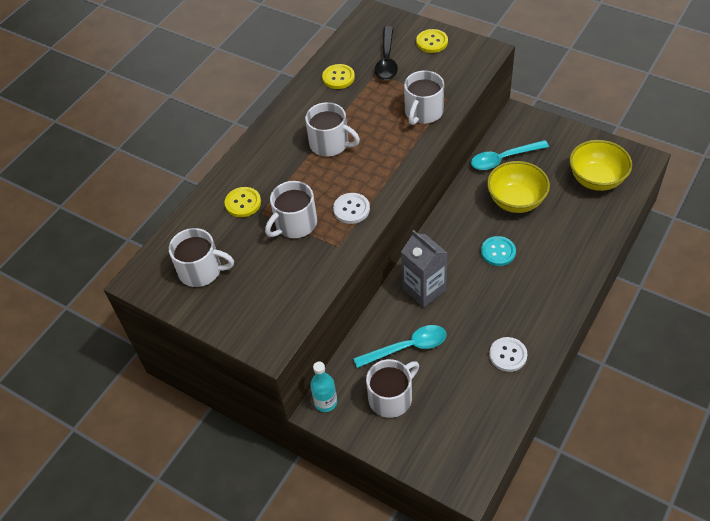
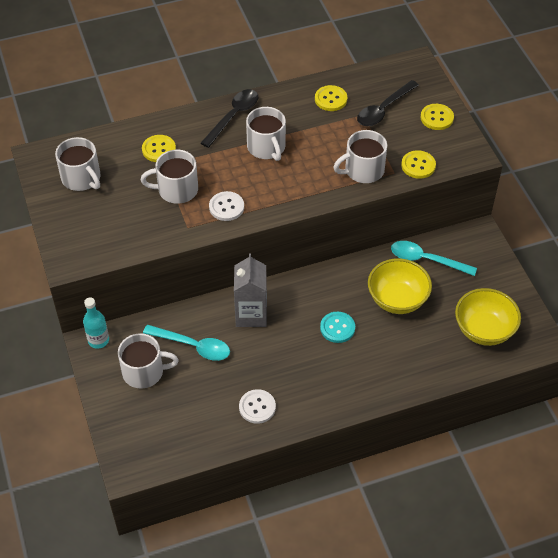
camera: 35 degrees right, 0 degrees up
none -> black spoon [201,89,258,148]
none -> yellow button [401,150,436,179]

